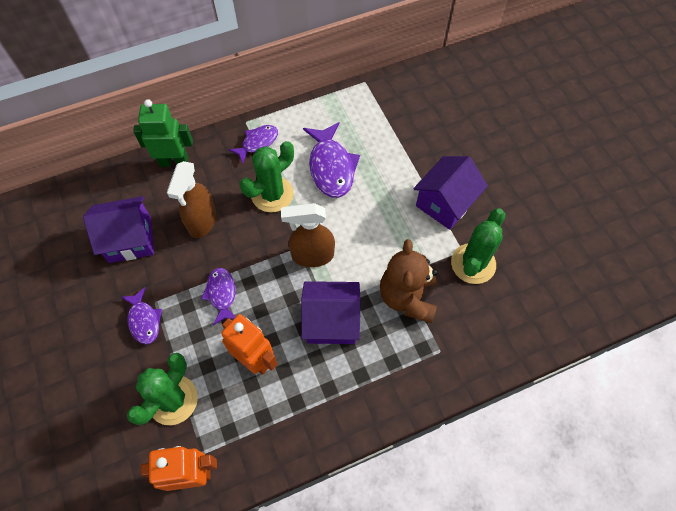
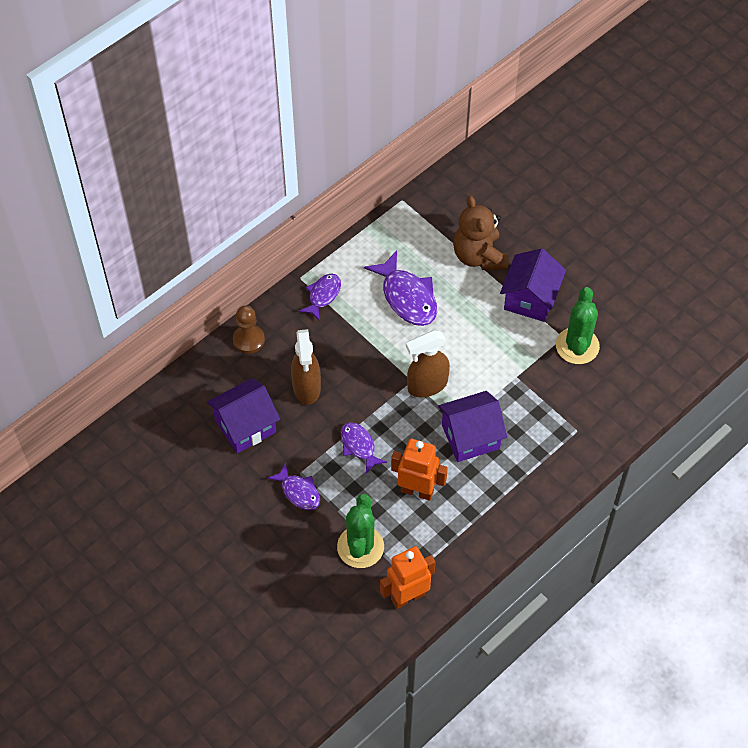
camera: 20 degrees left, 5 degrees down
green robot [133,99,193,167] -> brown pawn [233,305,265,354]
green cactus [240,141,294,212] -> none
brown teddy bear [380,239,437,323] -> brown teddy bear moved to [453,196,508,270]

